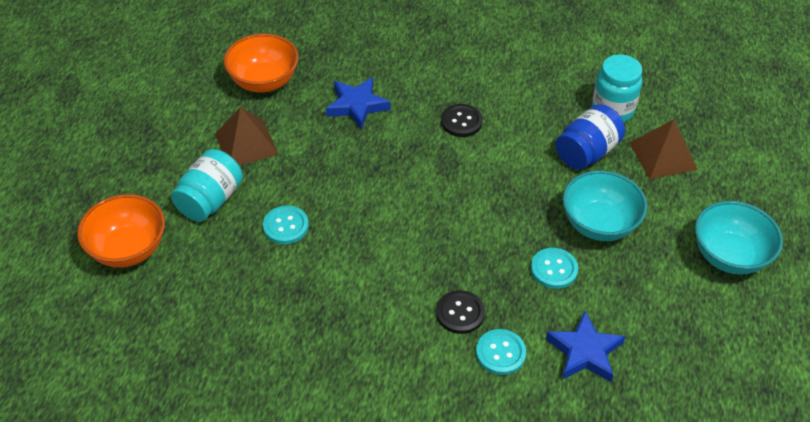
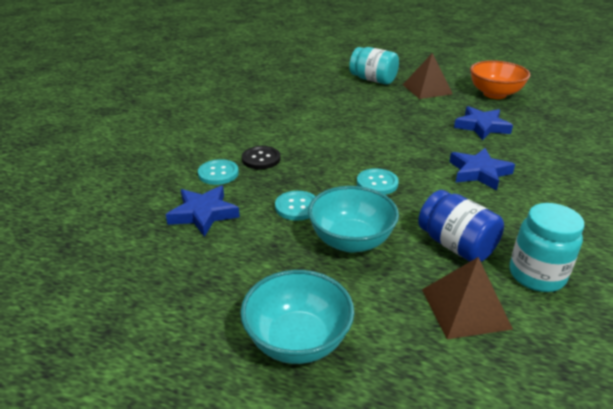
camera: 95 degrees right, 15 degrees down
orange bowl [77,194,165,268] -> none
turquoise button [263,206,309,244] -> turquoise button moved to [357,168,399,195]
black button [441,104,483,137] -> blue star [449,148,515,191]

